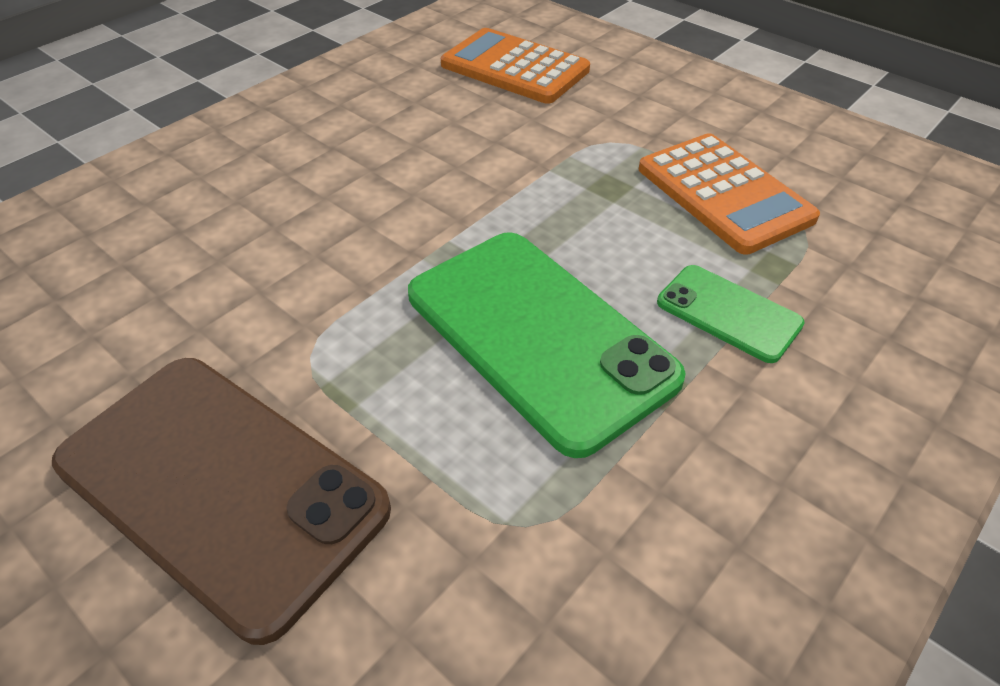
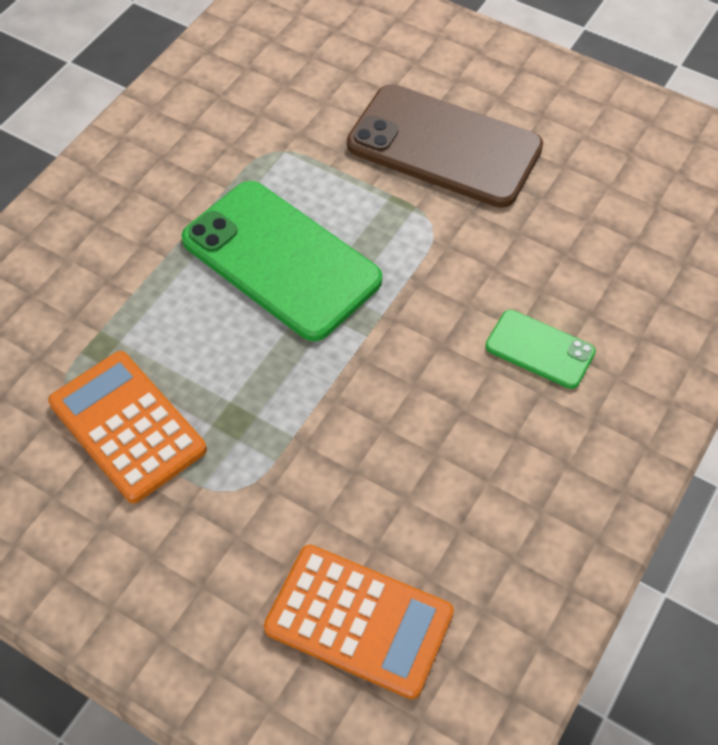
camera: 170 degrees right, 10 degrees up
green phone [657,265,805,363] -> green phone moved to [486,310,596,389]

